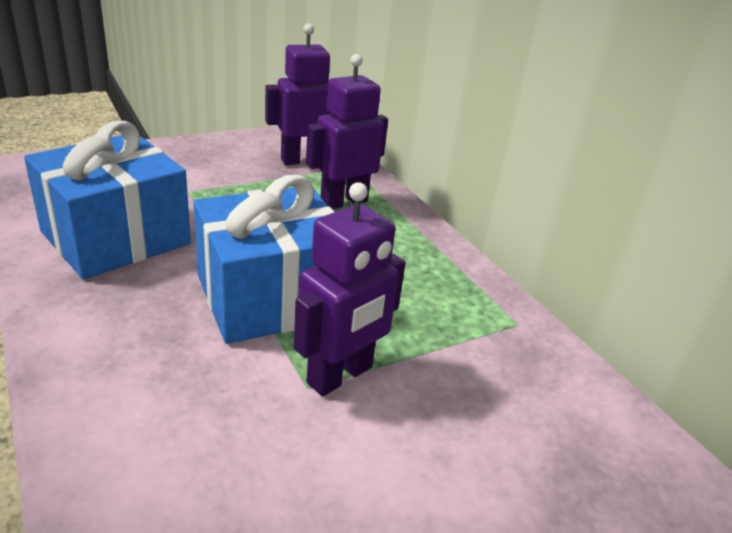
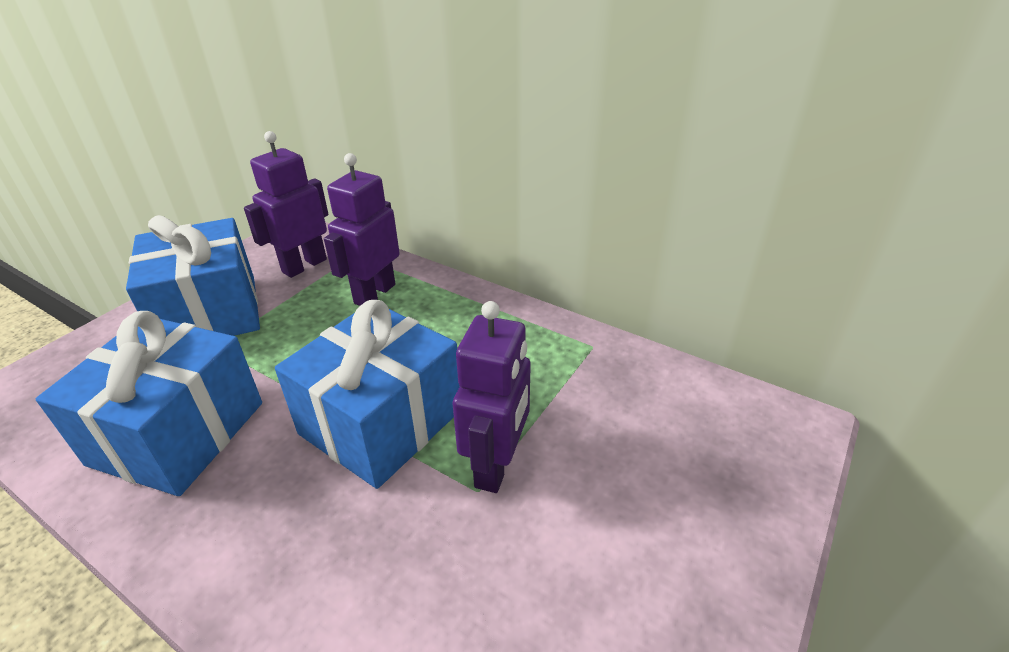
camera: 25 degrees left, 5 degrees up
none -> blue gift [126,215,260,336]

